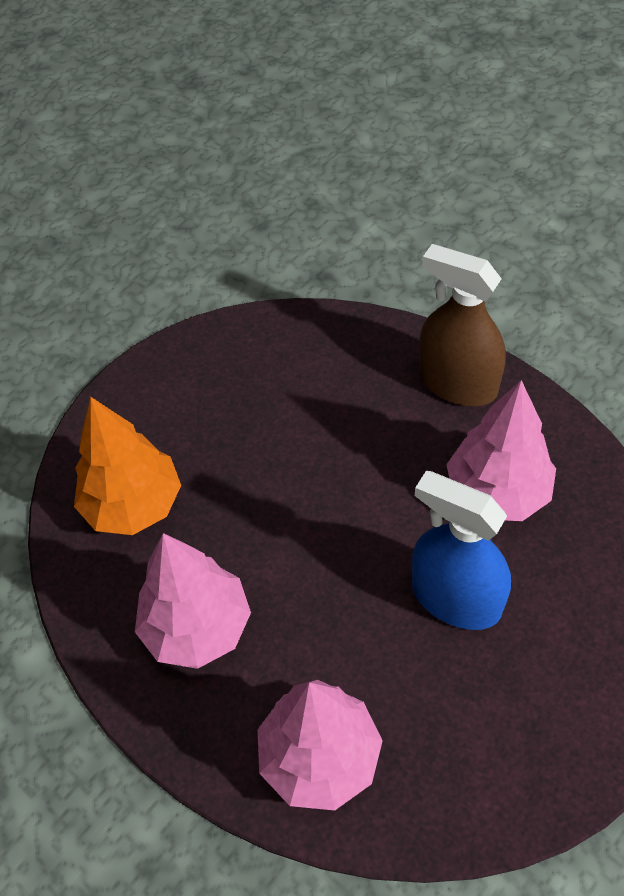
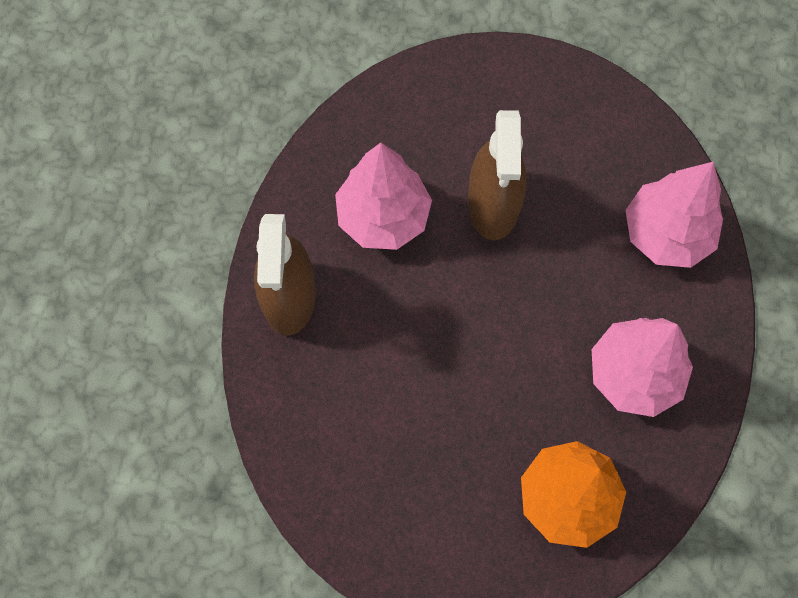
camera: 125 degrees left, 15 degrees up
blue spray bottle [412,471,511,630] -> brown spray bottle [468,110,527,240]

